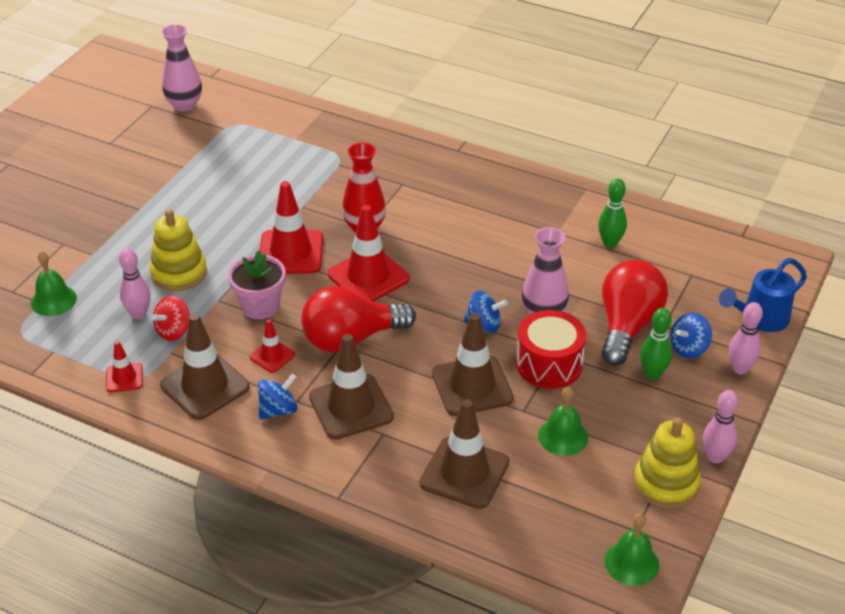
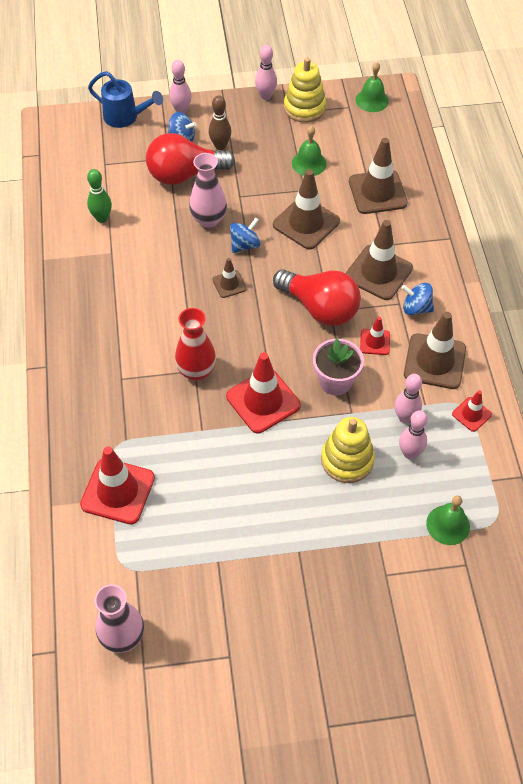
camera: 125 degrees left, 15 degrees up
red spinning top [152,295,190,341] -> pink bowling pin [394,374,422,423]
red traffic cone [328,205,410,302] -> red traffic cone moved to [80,446,155,525]
blue spinning top [463,291,508,333] -> blue spinning top turned 75 degrees clockwise [230,217,260,253]
red drum [516,310,586,389] -> none
green bowling pin [640,308,672,380] -> brown bowling pin [209,95,231,150]
none -> brown traffic cone [212,258,247,298]

